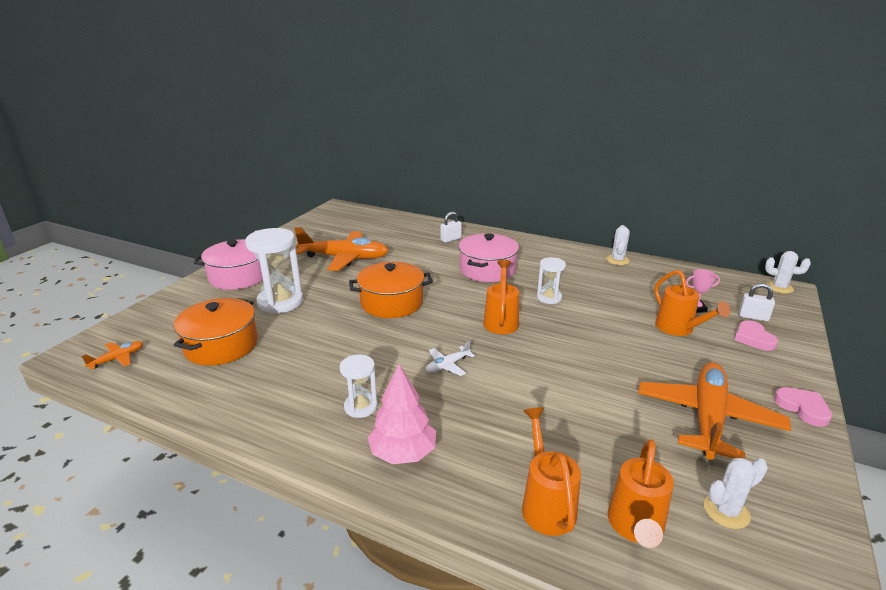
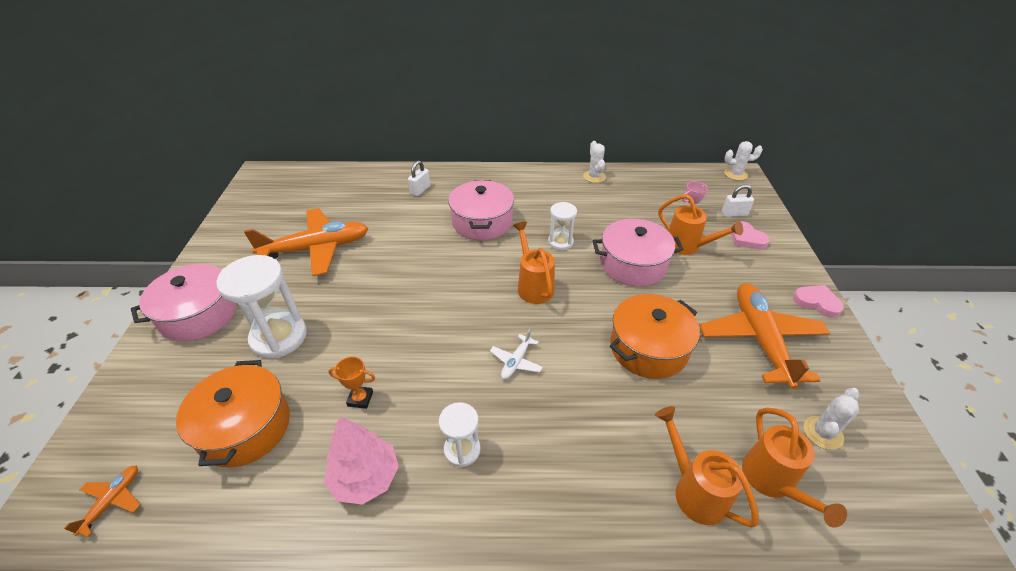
camera: 25 degrees left, 15 degrees up
orange pot [349,262,433,318] -> orange pot moved to [610,294,700,379]
pink tree [367,364,436,464] -> pink tree moved to [324,416,399,505]
none -> orange trophy [328,357,375,409]
none -> pink pot [593,219,684,287]

